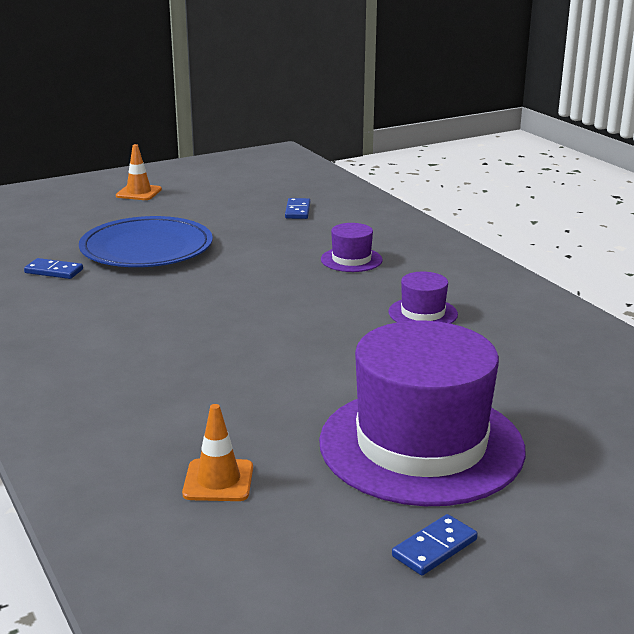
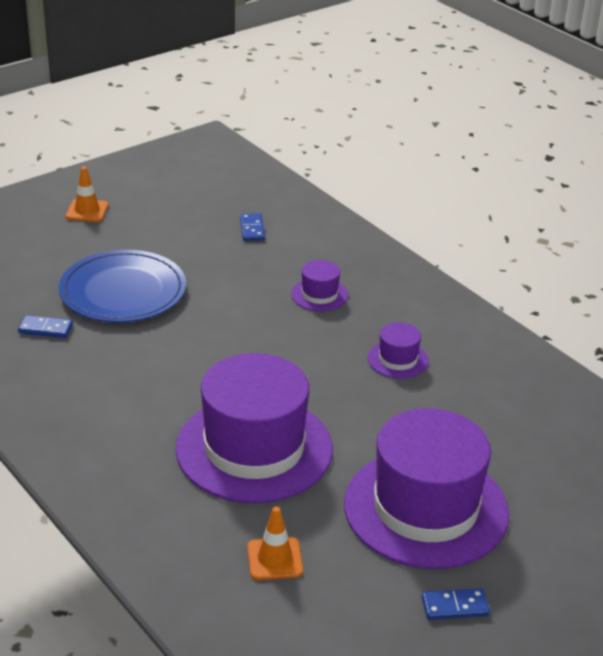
camera: 10 degrees left, 10 degrees up
blue domino [392,514,478,575] -> blue domino turned 45 degrees clockwise [422,588,490,620]
none -> purple hat [175,353,333,503]

